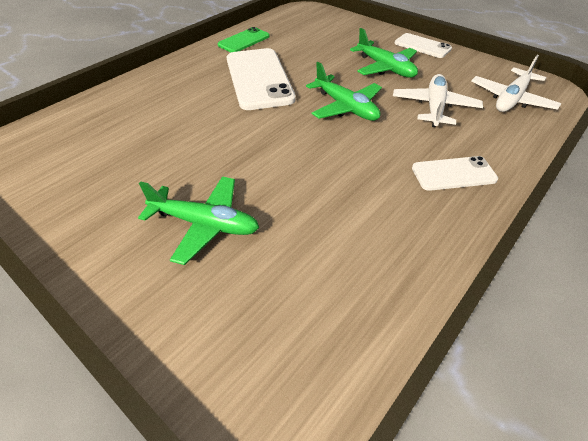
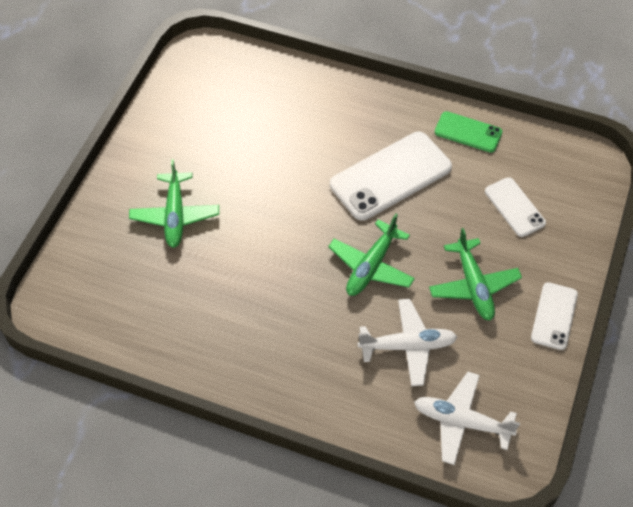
camera: 70 degrees right, 10 degrees up
green plane [350,28,418,78] -> green plane turned 45 degrees counterclockwise [429,228,522,321]
white phone [412,156,498,191] -> white phone moved to [485,177,546,237]

